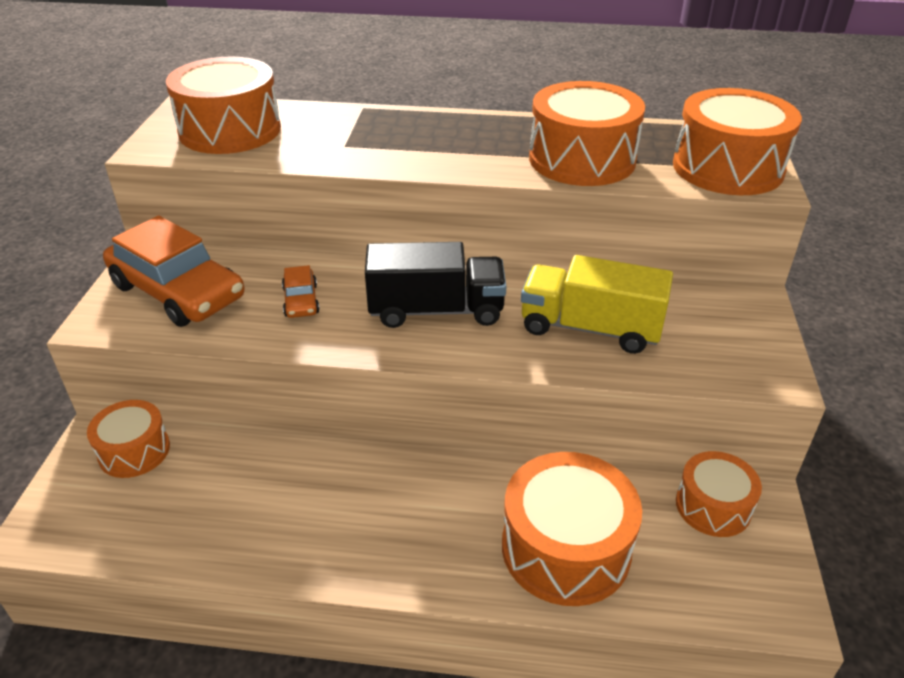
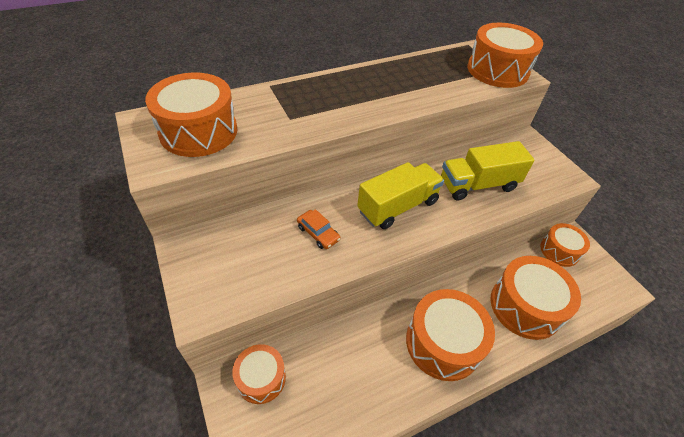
camera: 35 degrees left, 10 degrees up
orange car [103,215,244,327] -> none
black truck [365,242,506,328] -> yellow truck [357,162,444,229]
orange drum [529,81,645,186] -> orange drum moved to [406,289,495,381]

